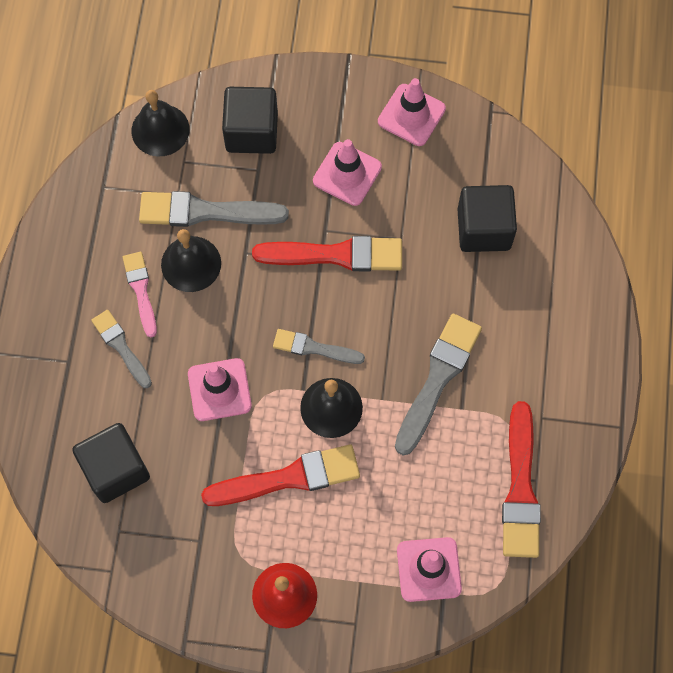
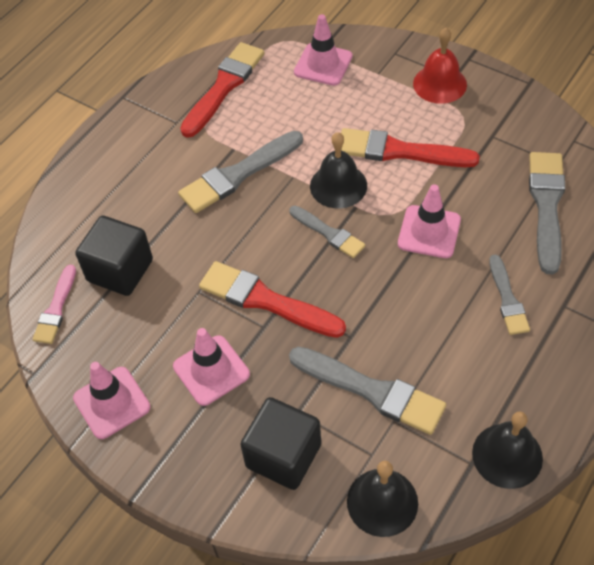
camera: 150 degrees left, 15 degrees down
black cube [72,423,150,503] -> grey brush [529,152,565,274]
pink brush [123,252,157,338] -> pink brush moved to [32,265,76,344]
black bell [161,229,221,292] -> black bell moved to [472,411,543,489]

